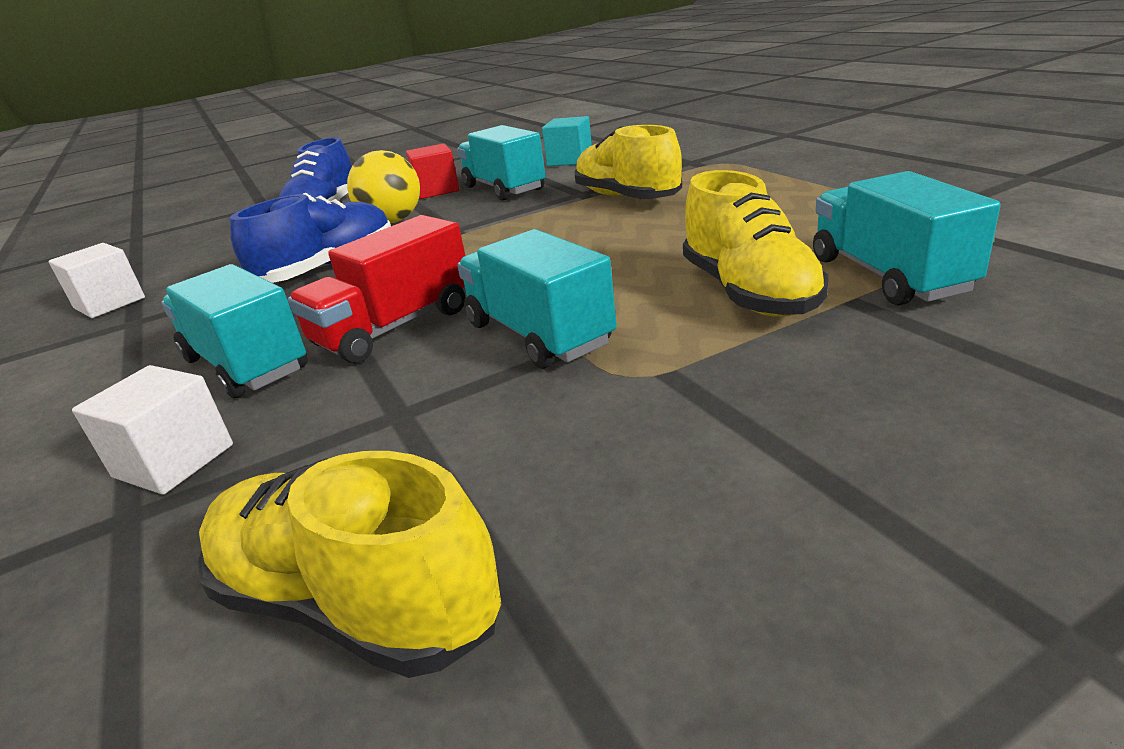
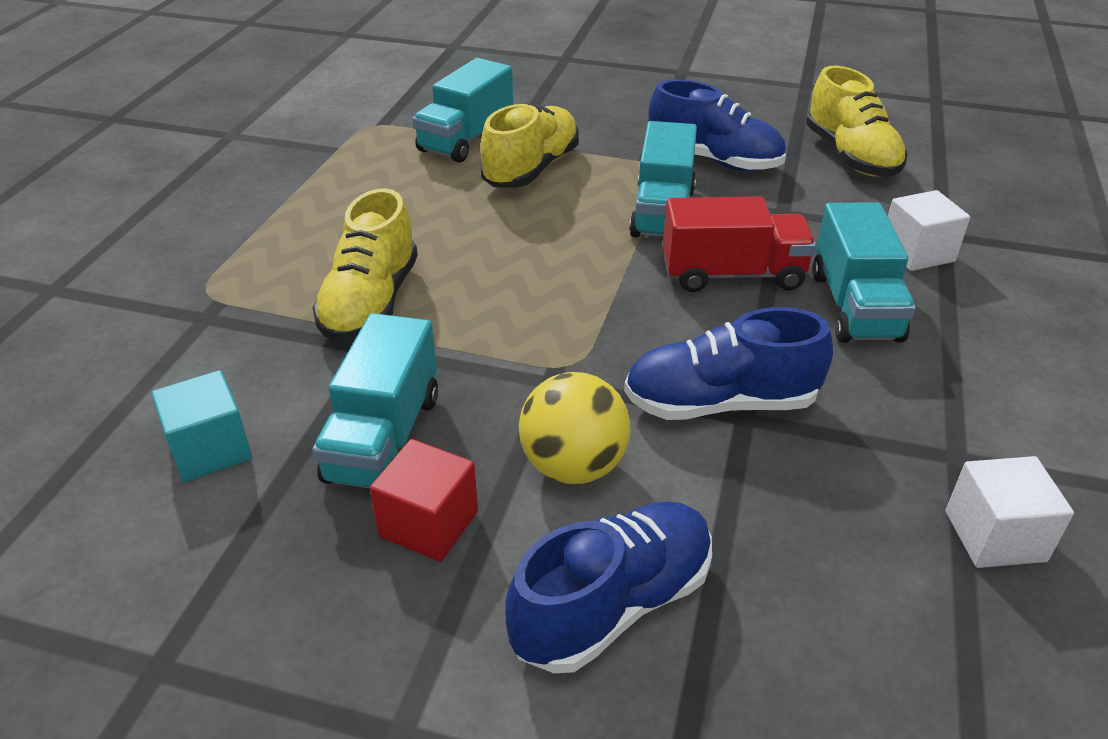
camera: 140 degrees left, 10 degrees up
none -> blue shoe [648,79,786,171]

